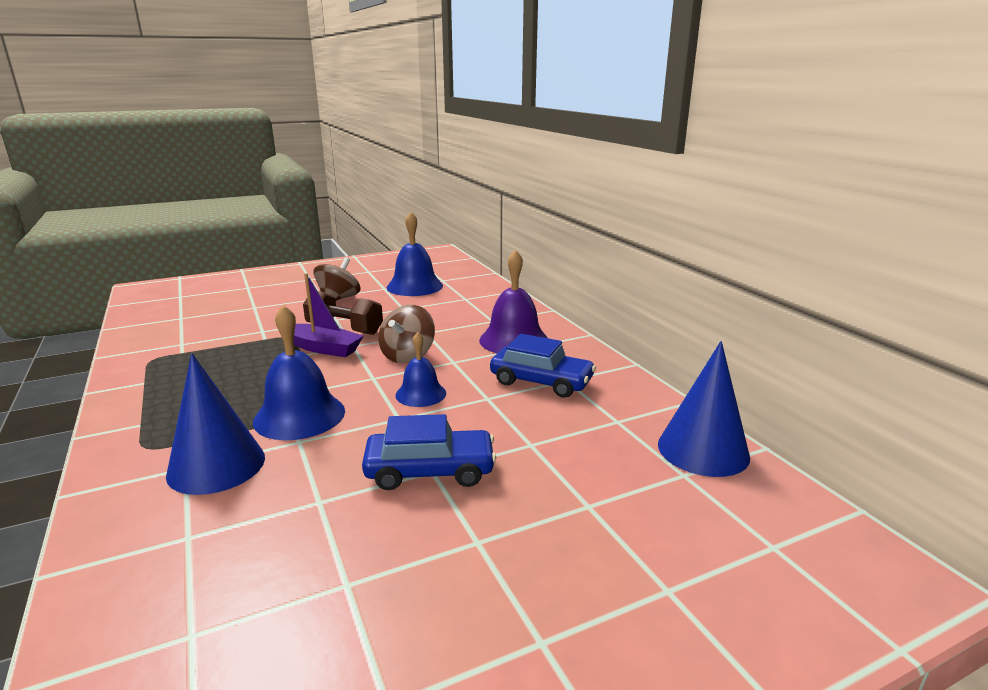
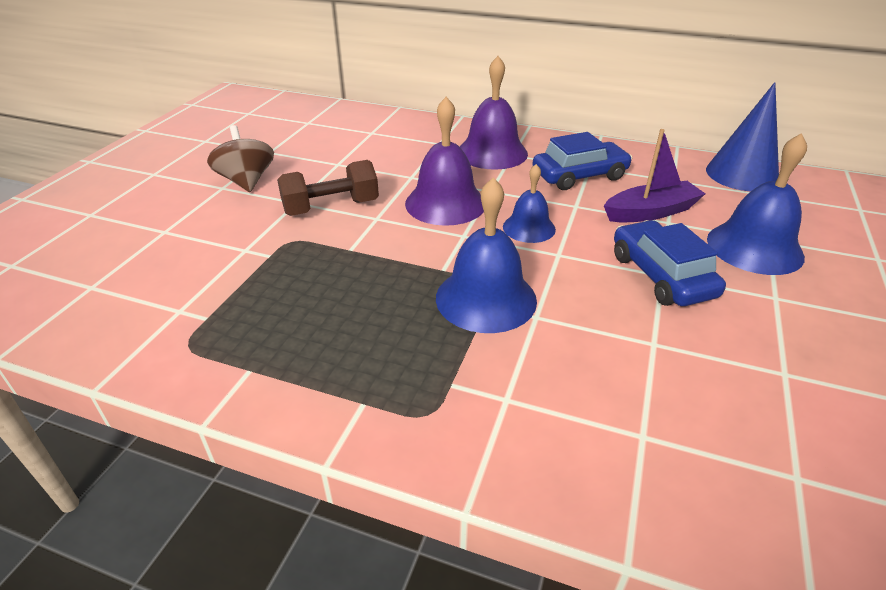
camera: 45 degrees left, 15 degrees up
blue cone [166,353,265,495] -> none
purple boat [294,273,364,357] -> purple boat moved to [604,129,705,222]
blue car [362,414,496,490] -> blue car turned 60 degrees counterclockwise [614,220,726,306]
brown spinning top [379,305,435,363] -> purple bell [405,97,484,226]
blue bell [387,212,443,296] -> blue bell moved to [707,133,807,275]

